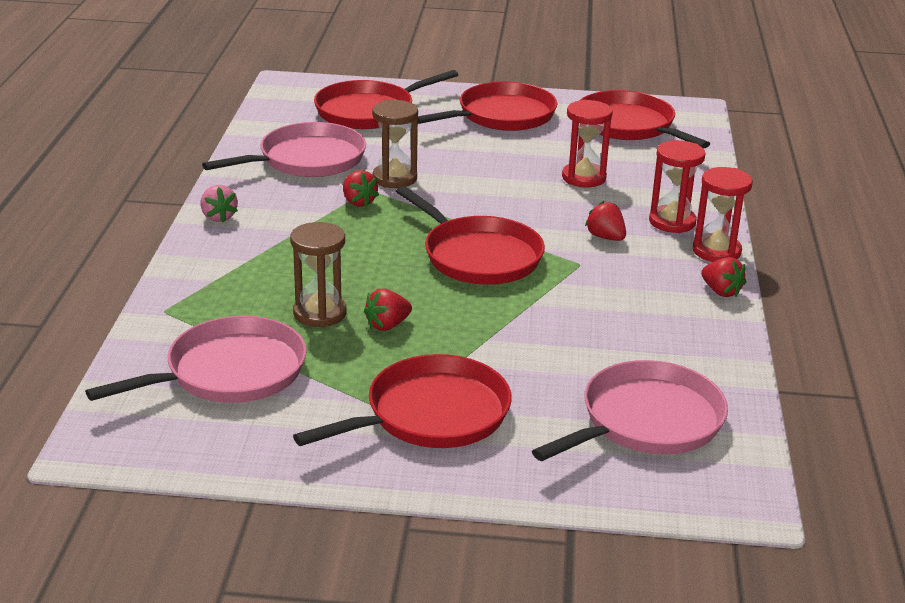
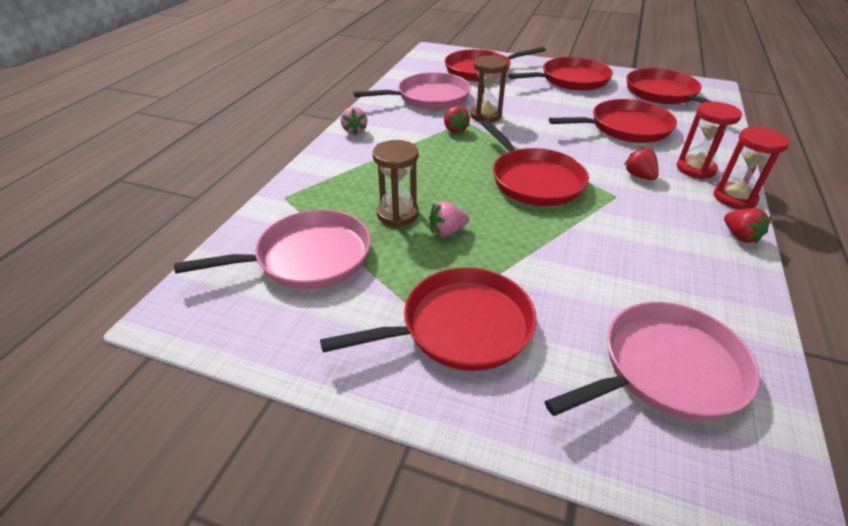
camera: 15 degrees right, 10 degrees up
red strawberry [364,289,412,331] -> pink strawberry [429,201,469,237]
red hourglass [562,100,613,187] -> red pan [549,99,677,143]

